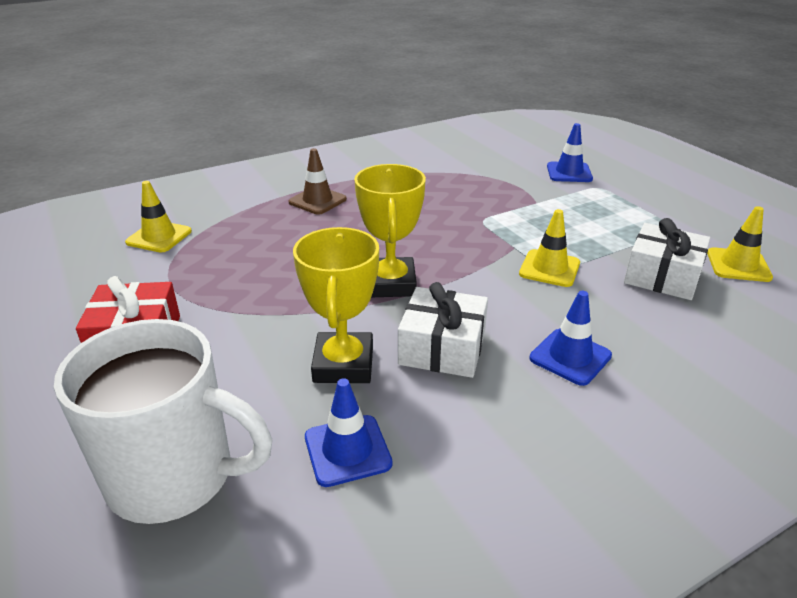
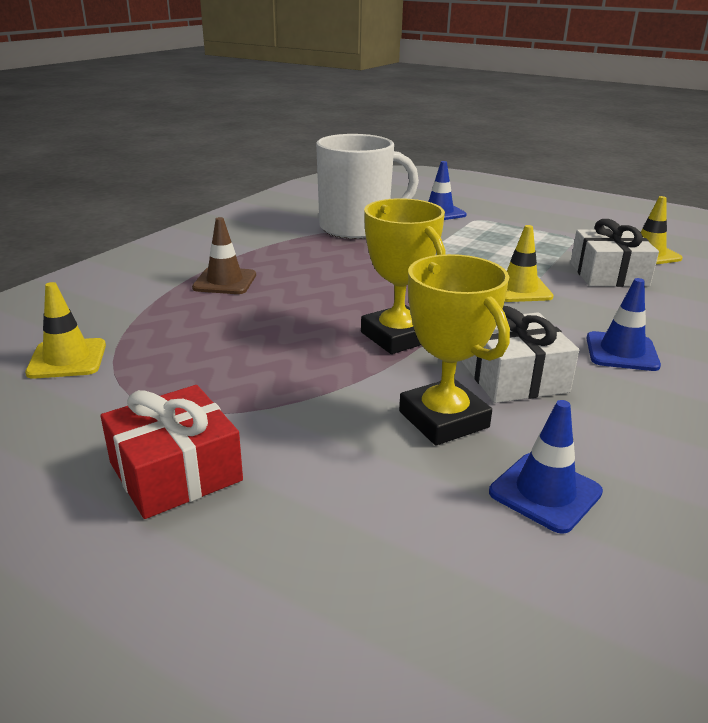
camera: 30 degrees left, 5 degrees down
white mug [54,319,273,524] -> white mug moved to [316,134,419,239]

